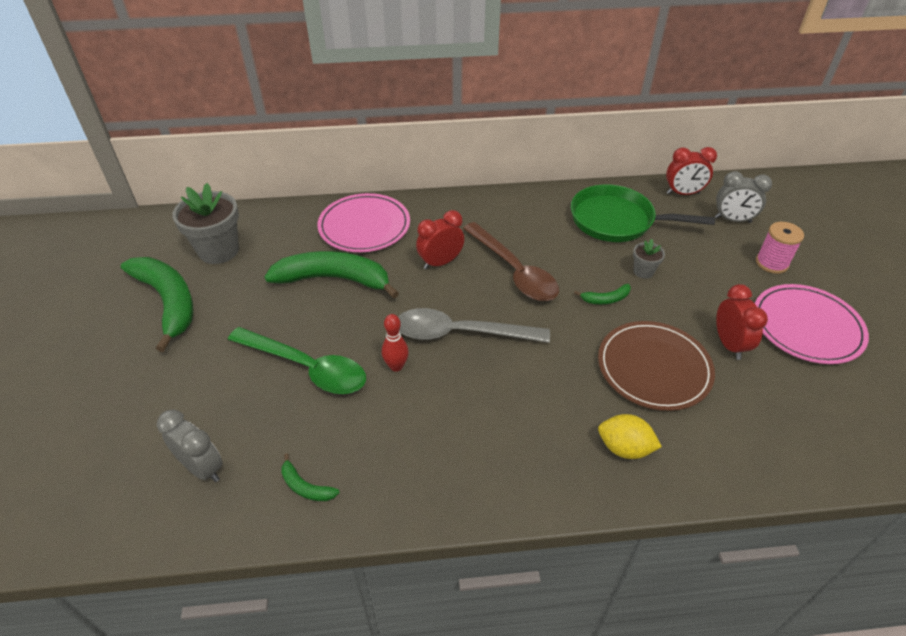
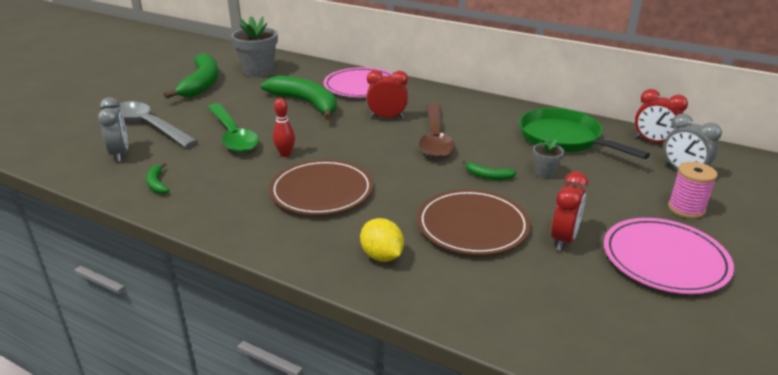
camera: 35 degrees right, 15 degrees down
grey spoon [398,308,550,343] -> grey spoon moved to [117,101,198,148]
none -> brown plate [269,160,373,215]

